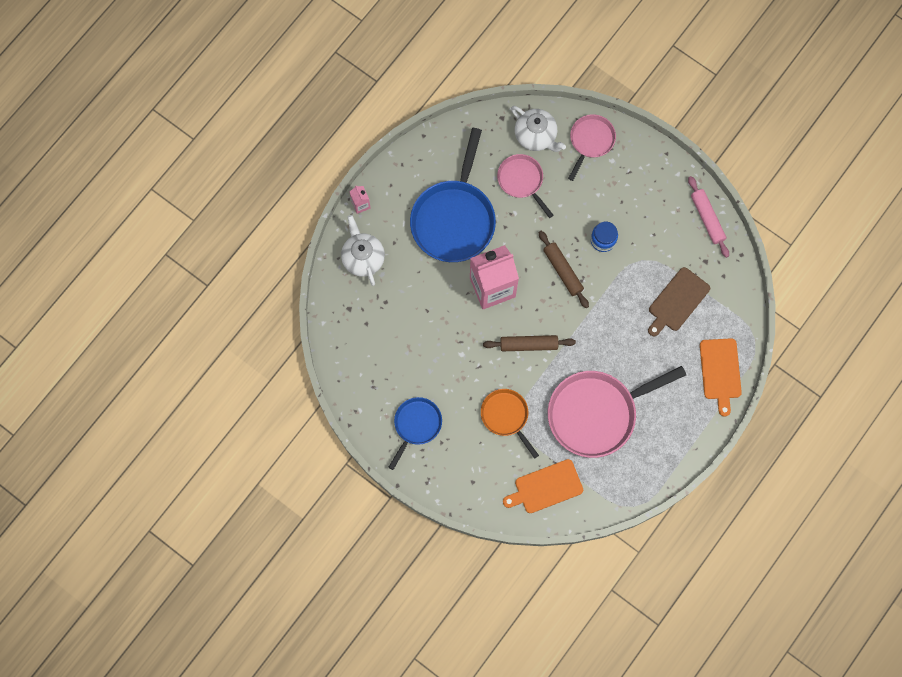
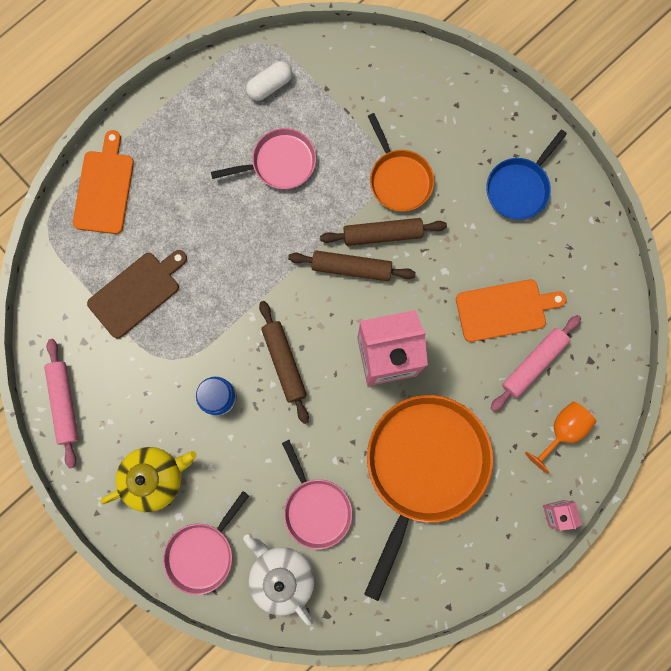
camera: 170 degrees left, 5 degrees up
white teapot [341,215,385,286] -> orange goblet [525,401,597,474]
blue pan [410,128,496,262] -> orange pan [364,395,493,601]
orange cutting board [503,459,583,513] -> orange cutting board moved to [456,279,566,342]
pink pan [548,366,686,458] -> pink pan [211,128,316,189], size x0.54
none -> yellow teapot [100,447,197,512]
none -> white capsule [246,61,292,101]
none -> brown rolling pin [320,218,447,246]
none -> pink rolling pin [491,315,581,412]

